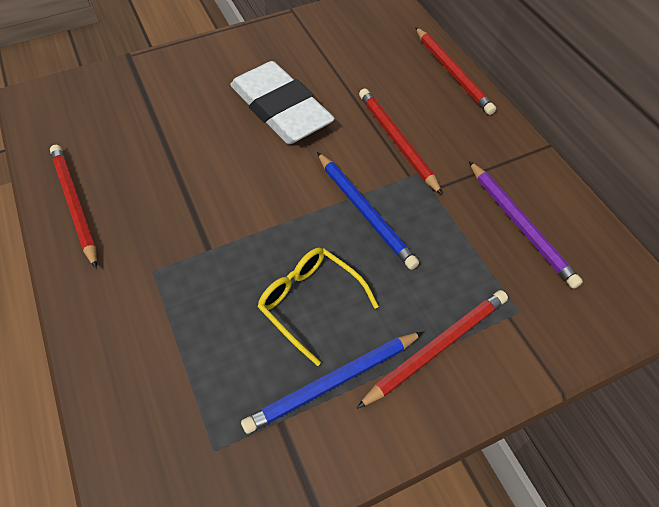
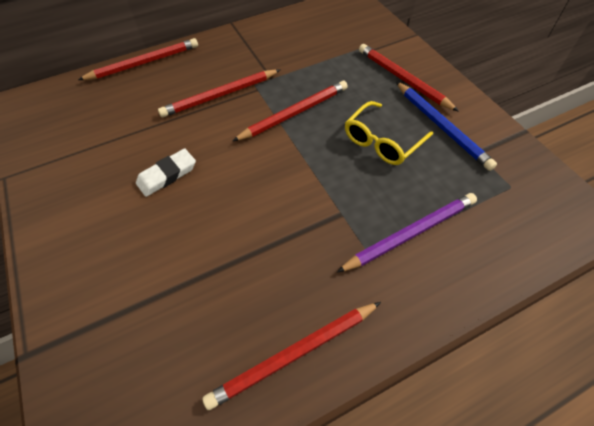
camera: 90 degrees left, 0 degrees up
white eraser [230,61,335,144] -> white eraser [136,148,196,197], size x0.48
blue pencil [317,152,419,270] -> red pencil [233,81,348,141]
purple pencil [469,161,583,289] -> purple pencil moved to [337,193,477,272]

